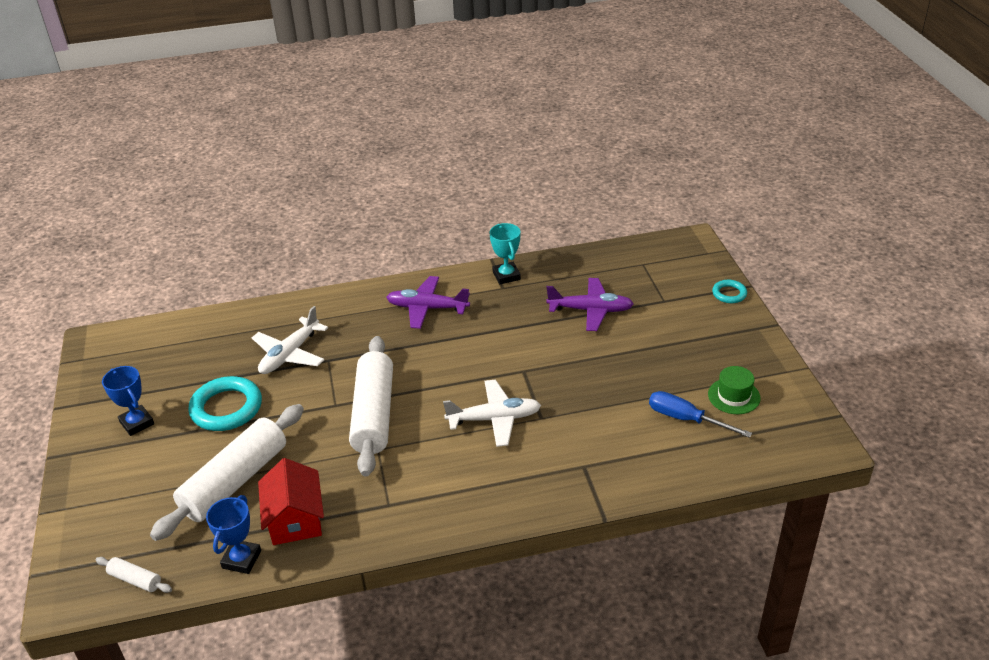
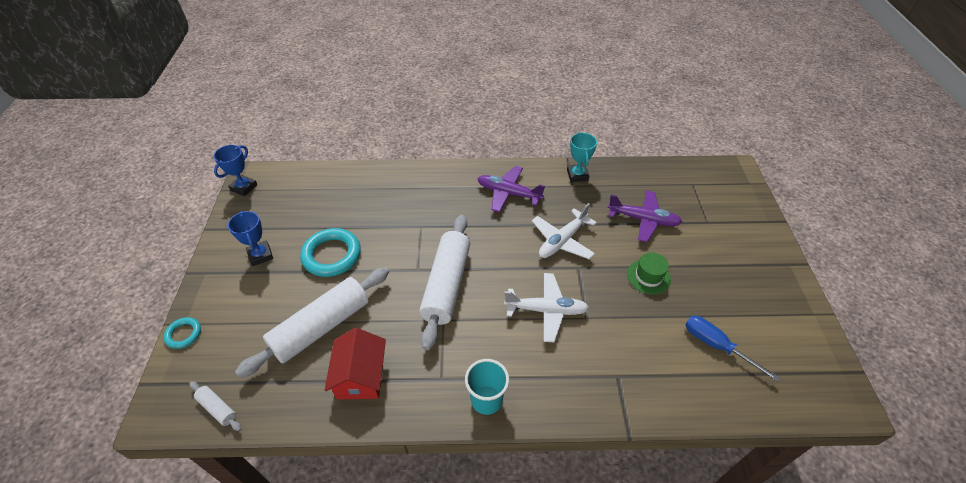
camera: 10 degrees right, 10 degrees up
blue trophy [206,495,261,574] -> blue trophy moved to [214,145,257,196]
white plane [252,306,328,374] -> white plane moved to [532,203,597,260]
green hat [708,366,761,414] -> green hat moved to [627,252,671,294]
turquoise ring [712,280,747,303] -> turquoise ring moved to [164,317,201,349]
none -> turquoise cup [465,359,509,415]

